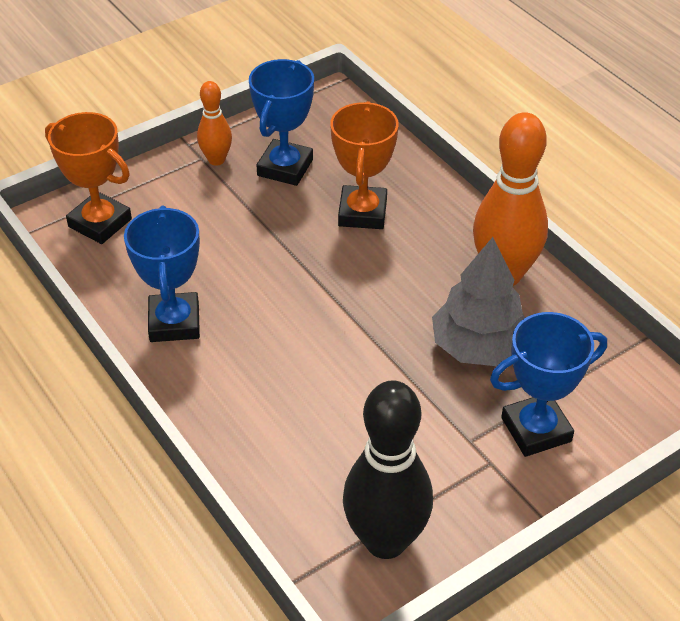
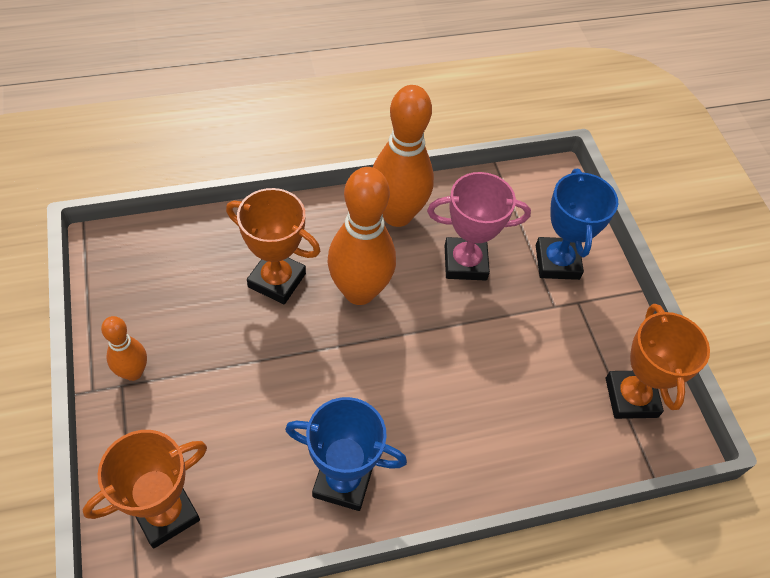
camera: 75 degrees left, 10 degrees up
blue trophy [249,59,314,186] -> none
black bowling pin [343,380,433,559] -> orange trophy [606,304,710,419]
grey tree [432,237,525,366] -> pink trophy [427,172,531,281]
none -> orange bowling pin [328,167,396,305]

